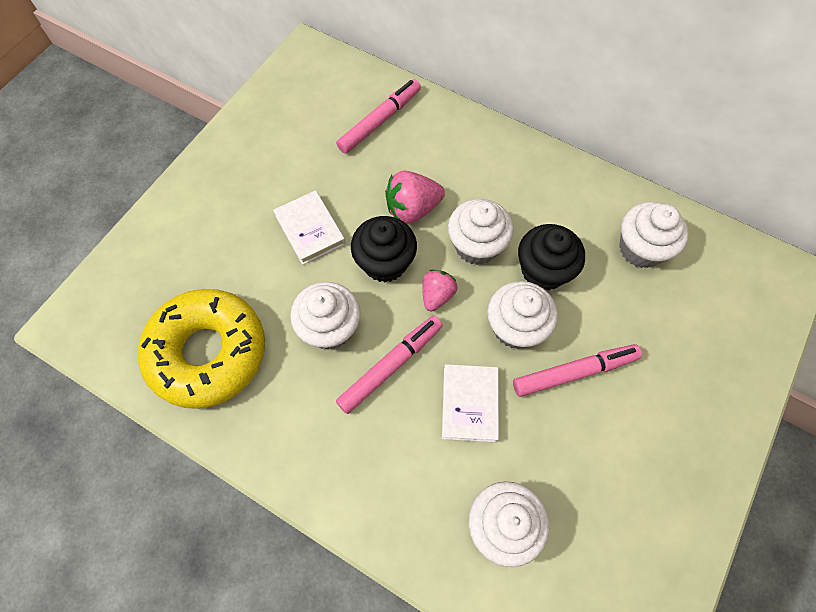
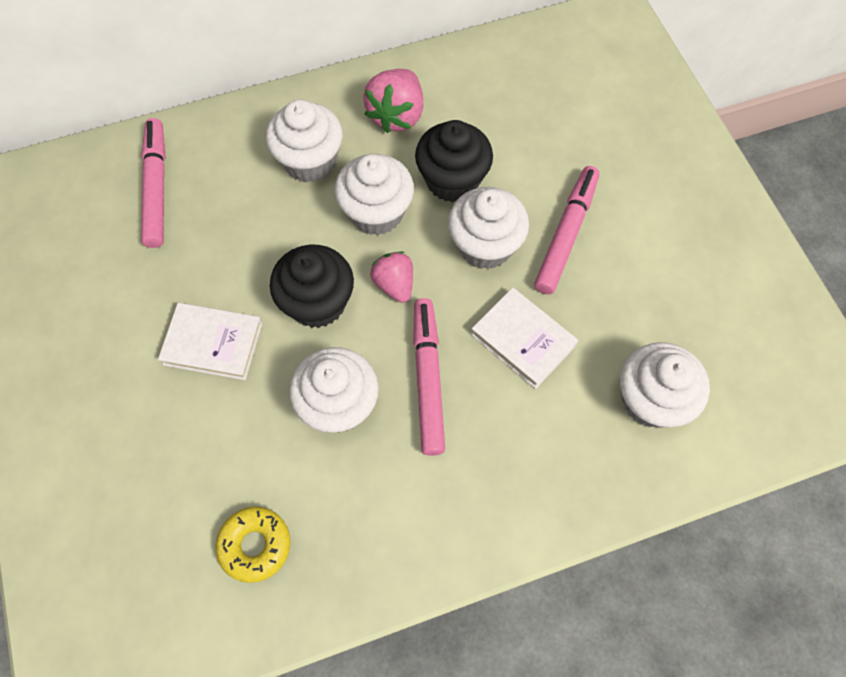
camera: 50 degrees left, 0 degrees up
yellow donut [138,289,265,409] -> yellow donut [216,506,290,583], size x0.45
pink strawberry [385,170,445,224] -> pink strawberry moved to [363,69,423,133]
white cupcake [619,202,689,268] -> white cupcake moved to [266,100,343,183]

